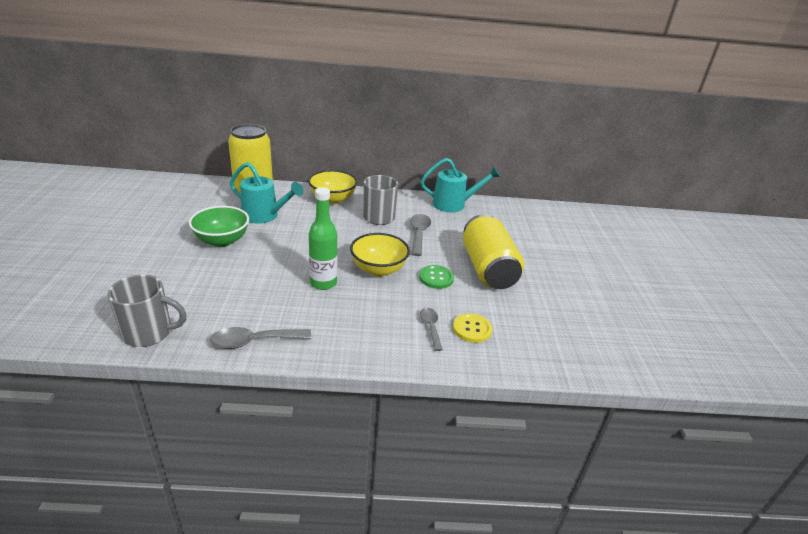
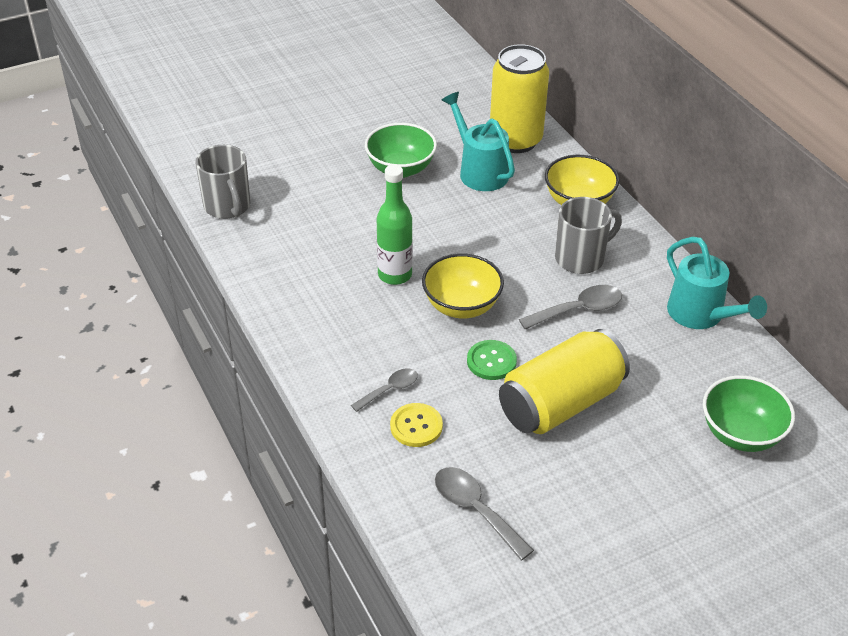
camera: 65 degrees right, 10 degrees up
grey spoon [210,327,311,349] -> grey spoon moved to [435,467,534,560]
turquoise watering can [230,162,303,223] -> turquoise watering can turned 150 degrees clockwise [442,92,515,191]
none -> green bowl [703,376,795,452]

